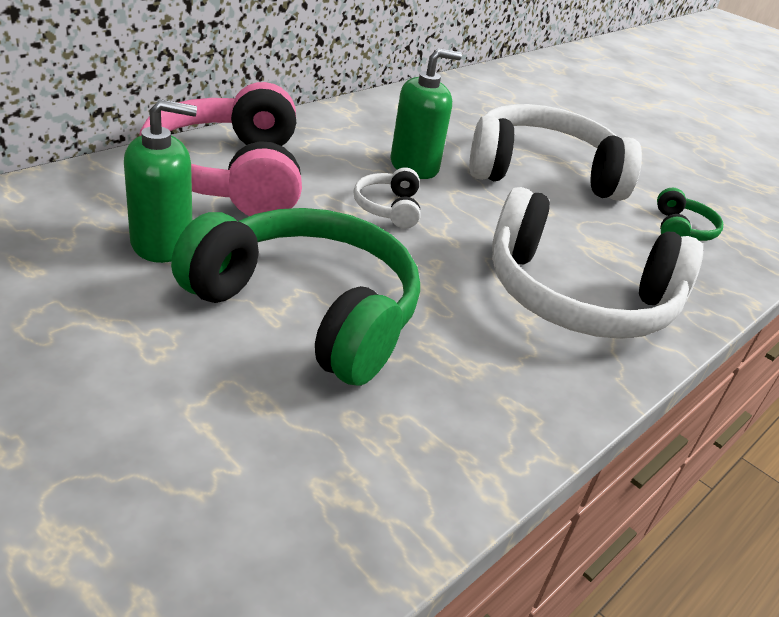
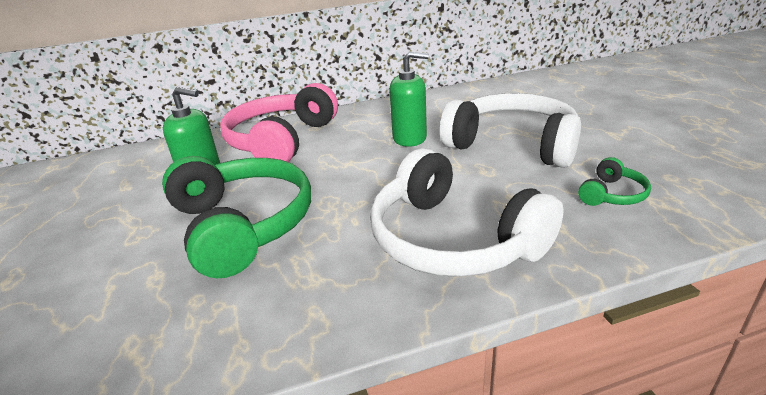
camera: 35 degrees right, 5 degrees down
white headphones [354,167,421,229] -> none

